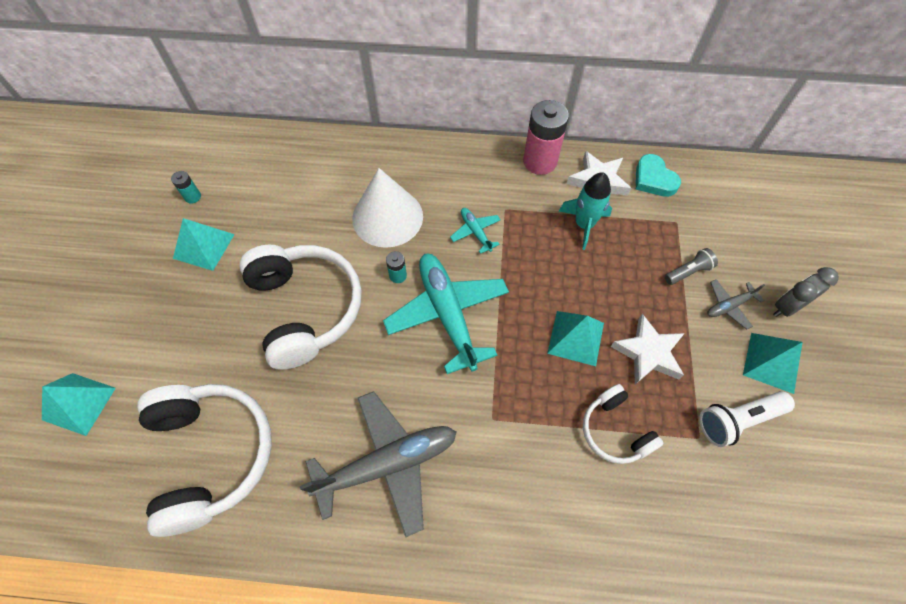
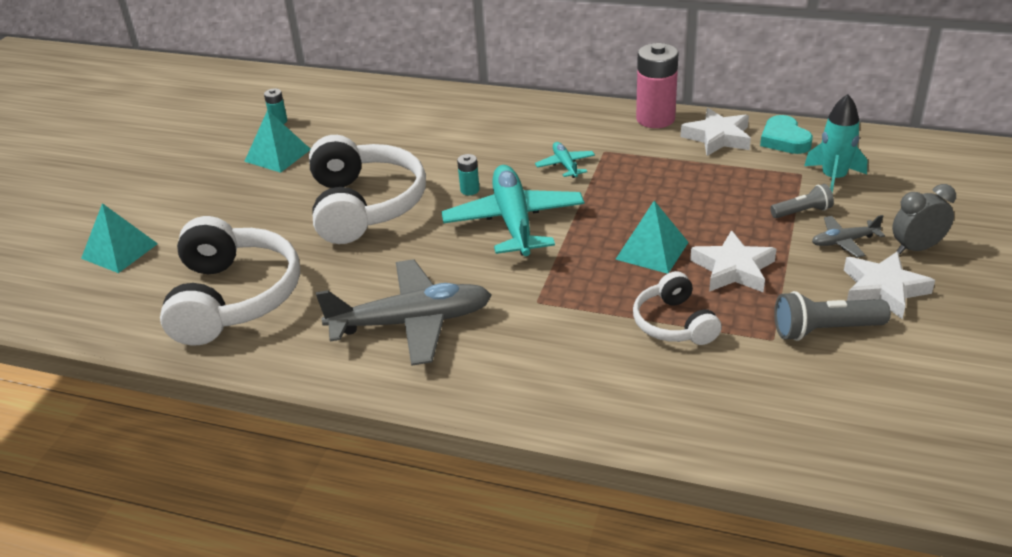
camera: 15 degrees right, 25 degrees down
white cone [352,168,423,248] -> none
turquoise rocket [559,172,612,250] -> turquoise rocket moved to [804,94,868,193]
white flashlight [699,391,795,447] -> grey flashlight [774,291,891,341]
turquoise pyramid [743,333,803,394] -> white star [844,251,935,319]

